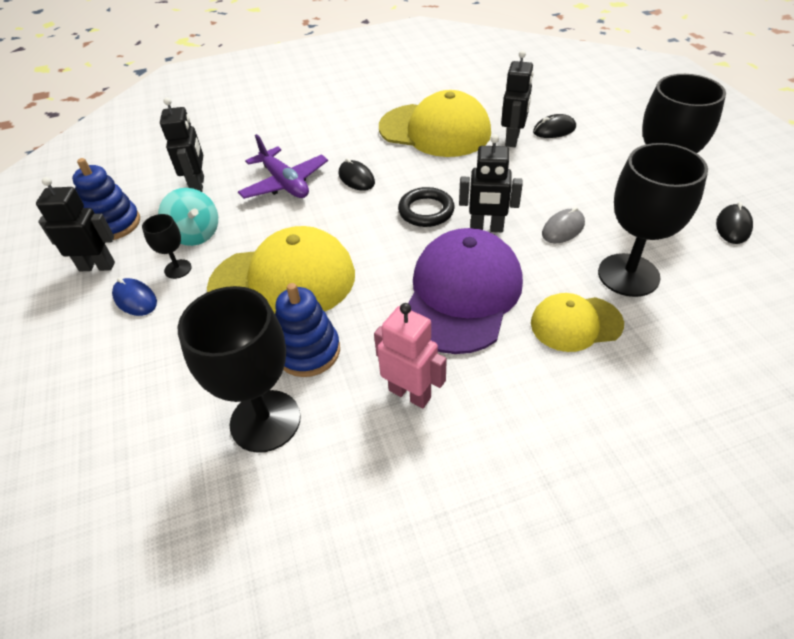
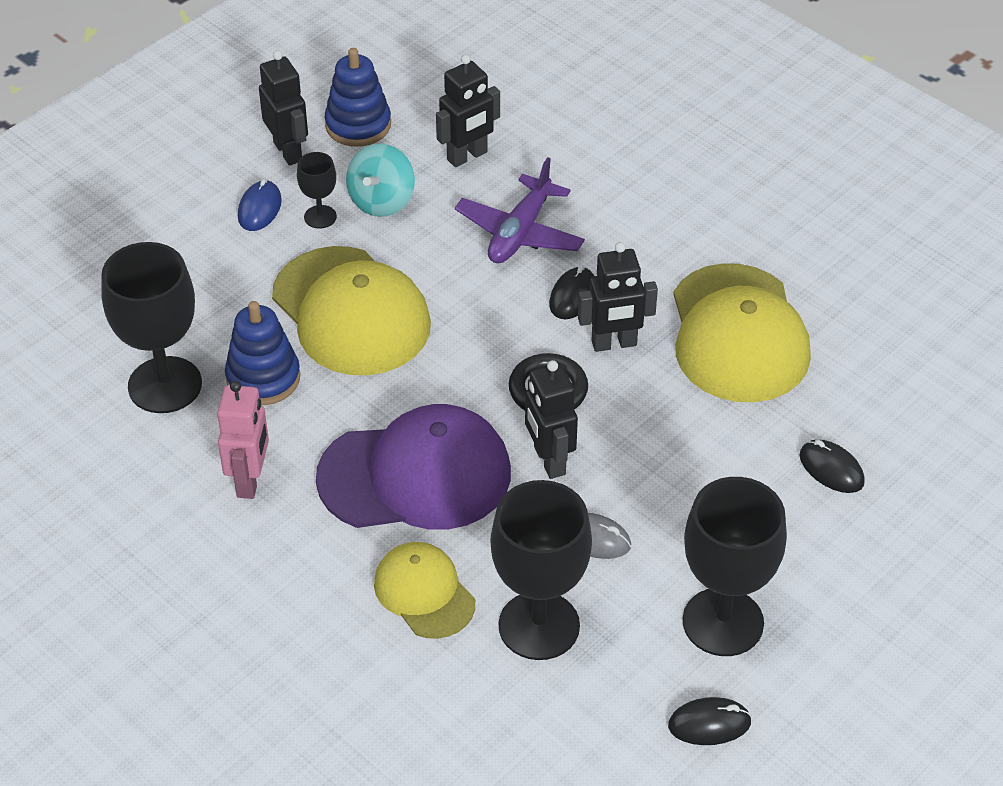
camera: 60 degrees right, 0 degrees up
black robot [501,50,534,147] -> black robot moved to [578,242,658,352]

